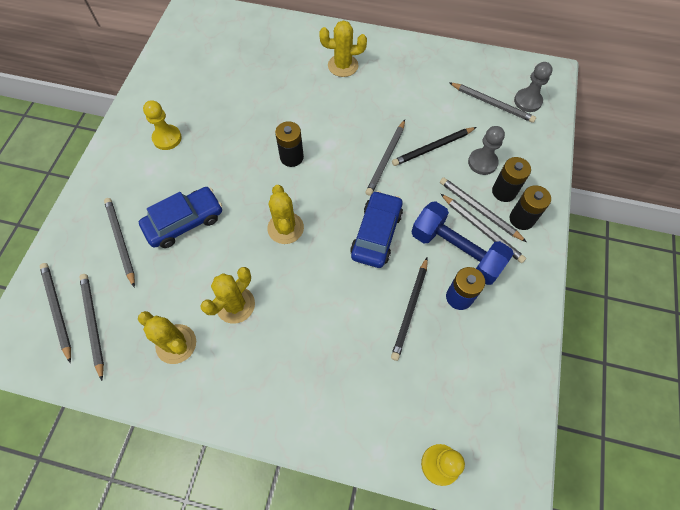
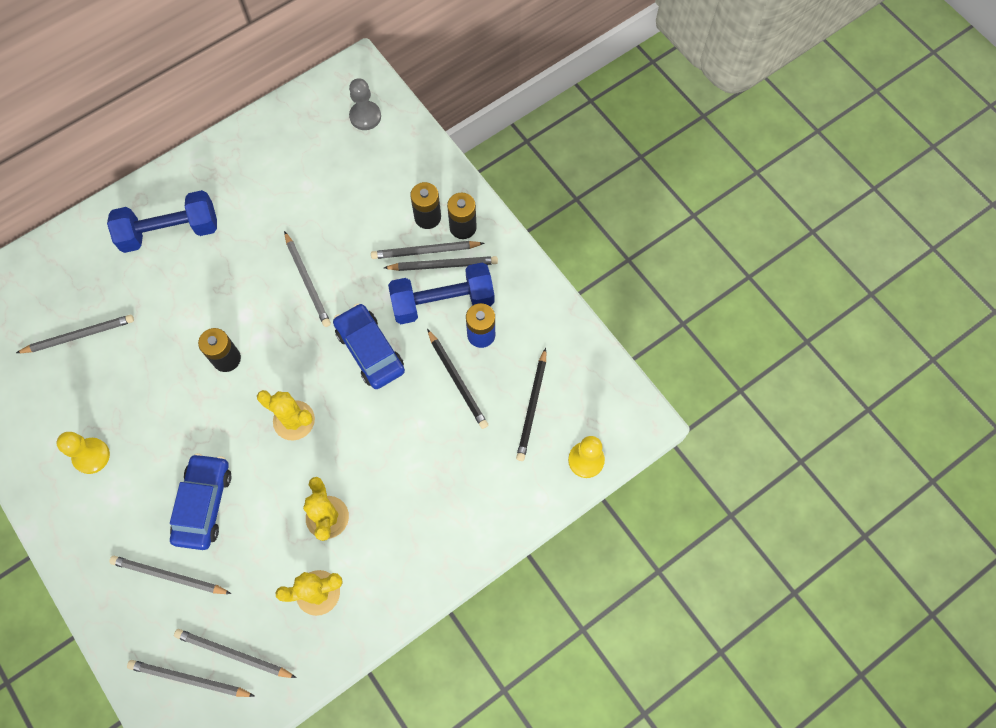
camera: 50 degrees left, 5 degrees up
yellow cactus [319,20,367,77] -> blue dumbbell [107,190,217,253]
black pencil [392,127,477,166] -> black pencil moved to [516,348,546,461]
grey pencil [449,82,536,123] -> grey pencil moved to [16,315,134,353]
grey pawn [468,126,505,175] -> none

